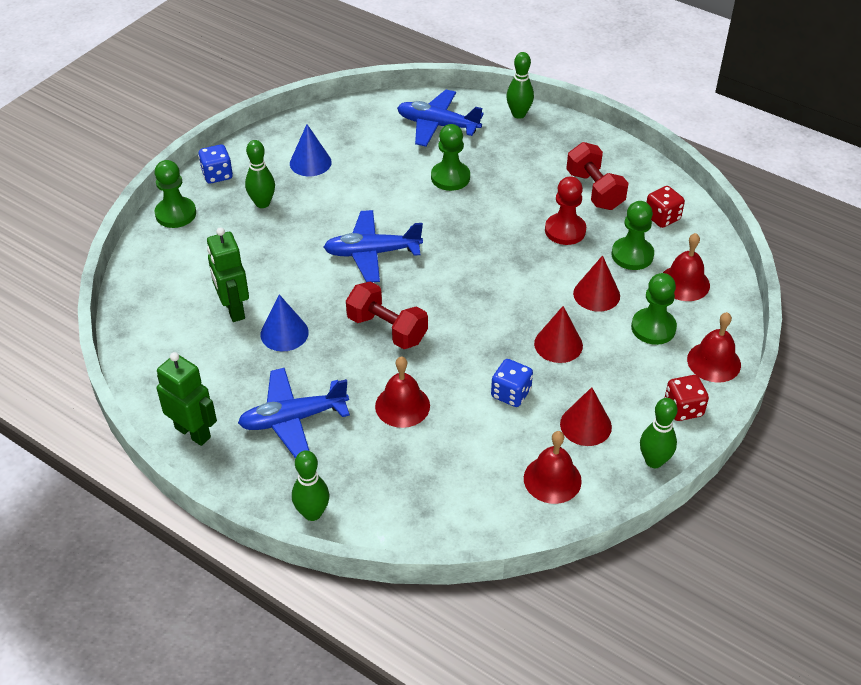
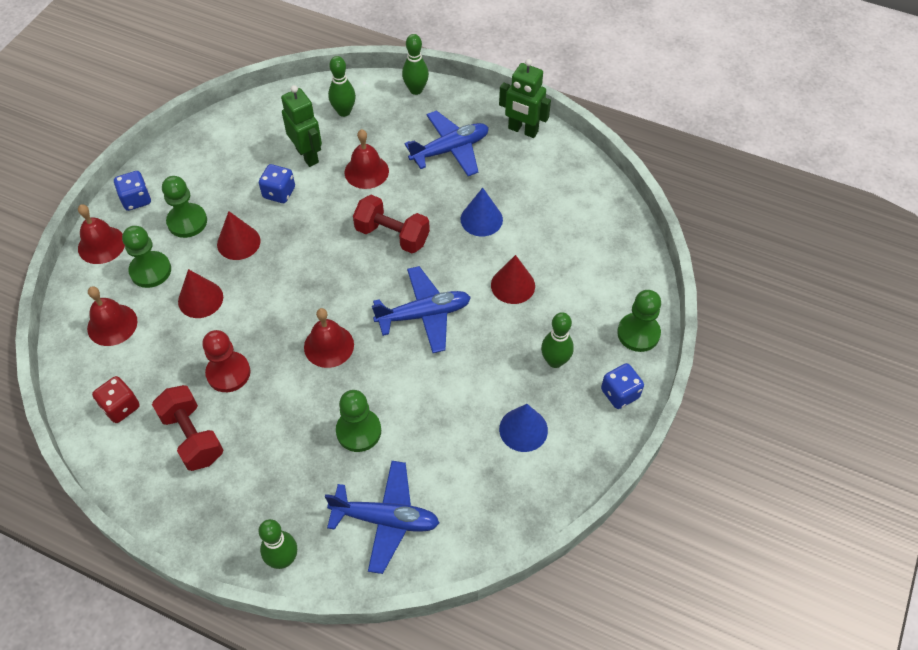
camera: 170 degrees right, 10 degrees up
green robot [207,227,249,322] -> green robot moved to [281,85,322,167]
red bell [524,431,582,504] -> red bell moved to [304,308,354,368]
red cone [560,387,612,446] -> red cone moved to [491,255,535,304]
green pawn [612,201,654,270] -> green pawn moved to [162,176,207,238]
green bowling pin [640,398,678,468] -> green bowling pin moved to [328,56,356,117]
red dice [665,375,709,421] -> blue dice [114,171,151,211]

